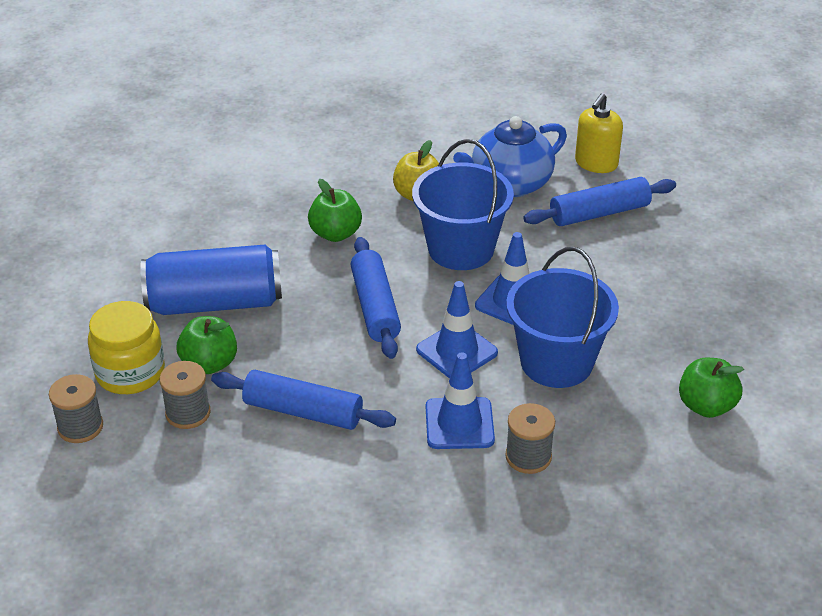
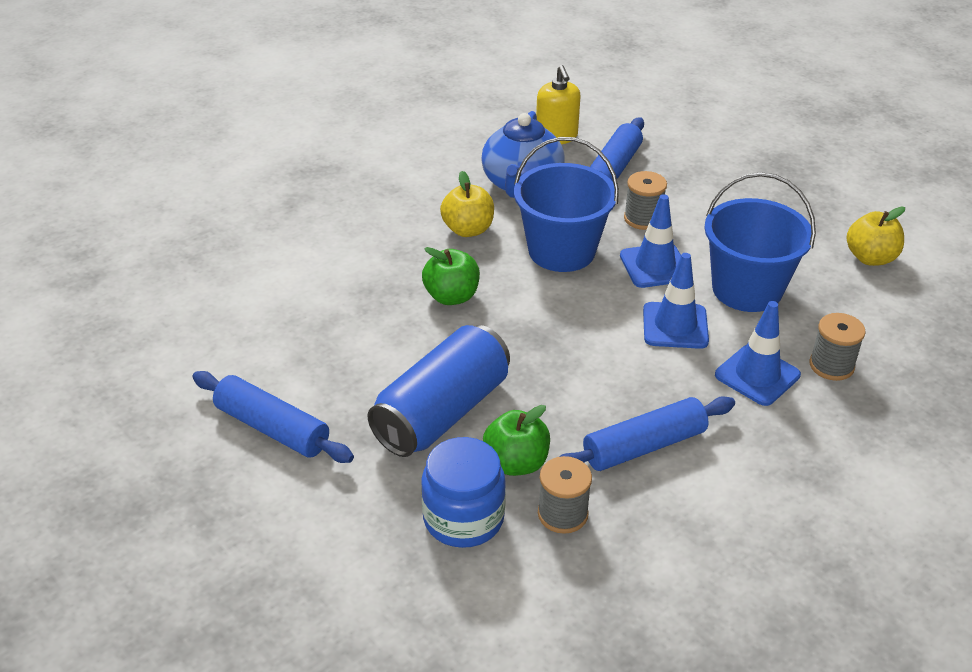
camera: 45 degrees left, 0 degrees up
grey spool [49,374,103,443] -> grey spool moved to [624,171,667,230]
yellow jar [88,301,165,394] -> blue jar [421,437,506,548]
blue rolling pin [350,237,401,359] -> blue rolling pin moved to [192,371,354,463]
green apple [679,358,744,418] -> yellow apple [847,207,905,266]

